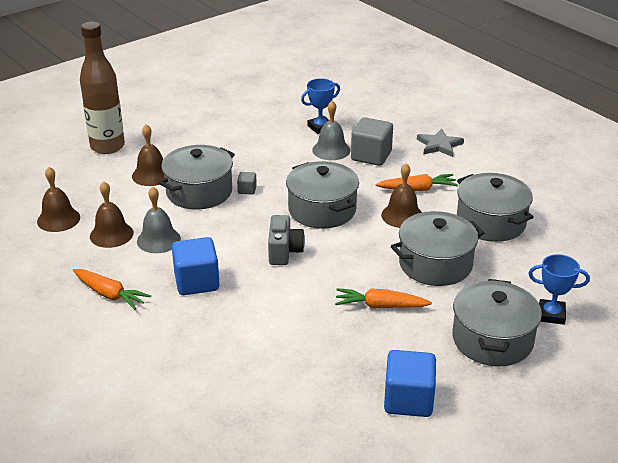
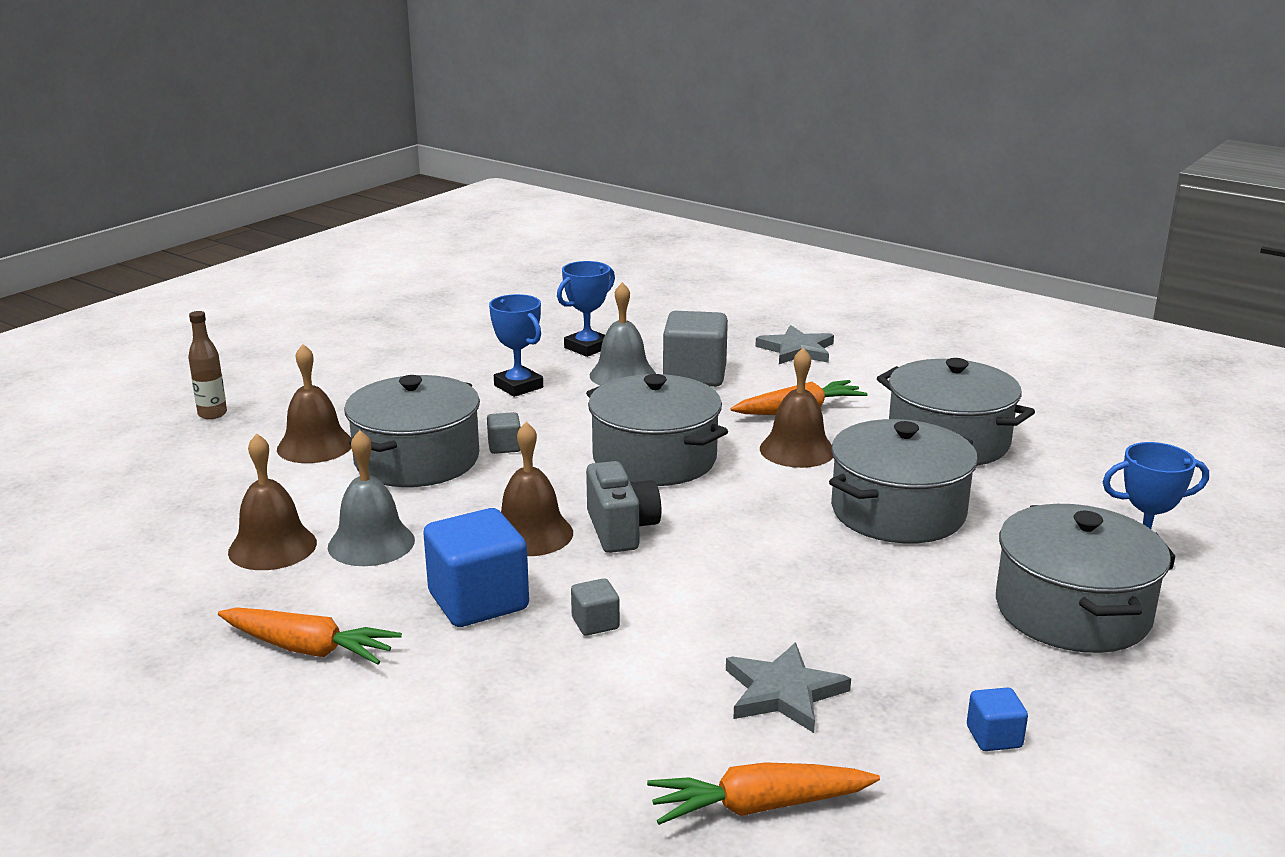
camera: 15 degrees left, 10 degrees down
brown bell [37,167,80,232] -> brown bell moved to [501,422,573,556]
brown bottle [80,22,125,154] -> brown bottle [188,311,227,419], size x0.44
orange carrot [335,288,432,308] -> orange carrot moved to [647,762,880,825]
blue cube [384,350,436,417] -> blue cube [967,687,1028,751], size x0.47
none -> blue trophy [489,294,543,397]
none -> grey cube [571,578,620,636]
none -> grey star [726,642,851,733]

